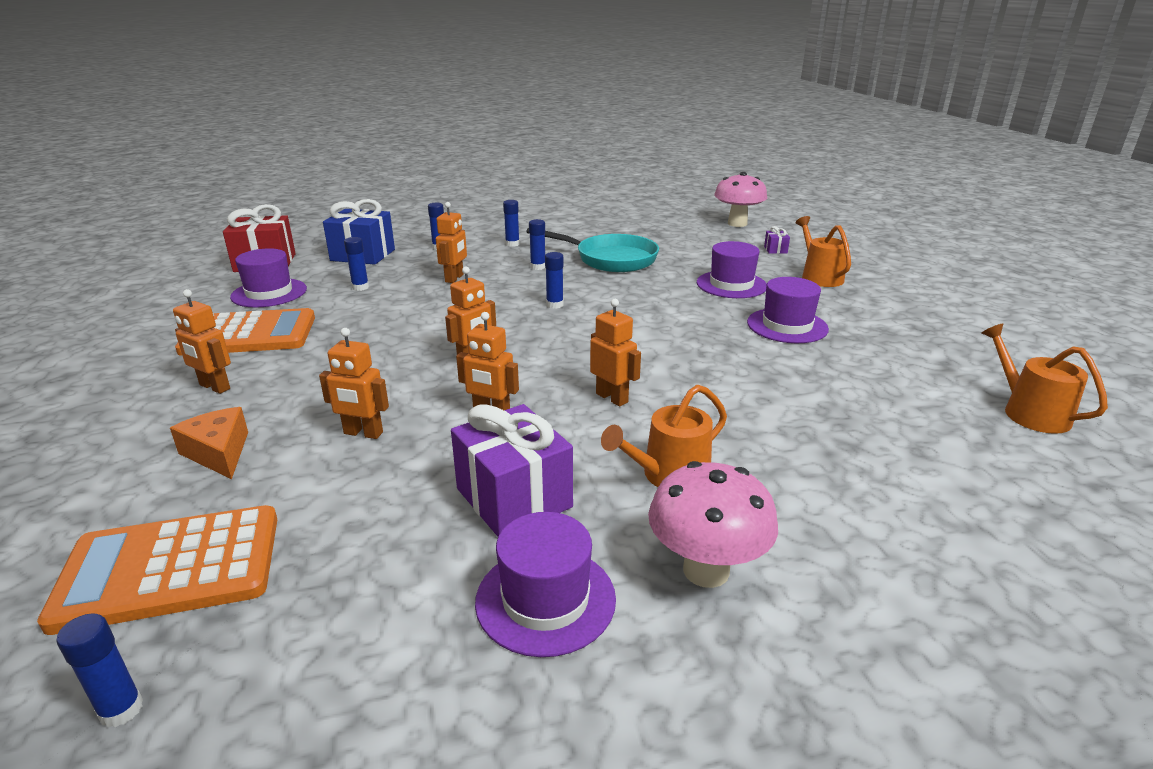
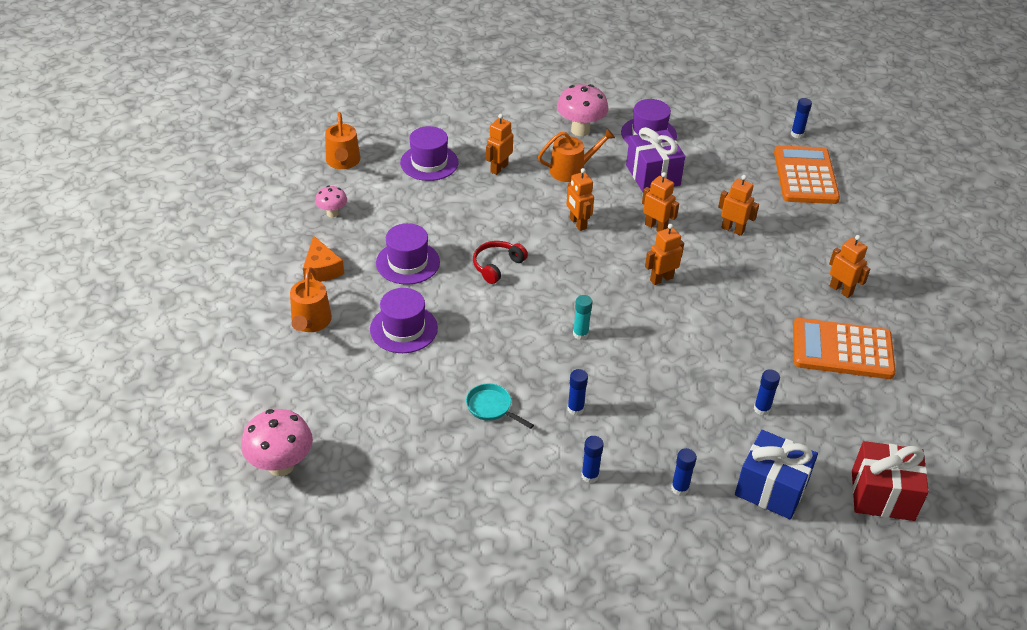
camera: 165 degrees left, 15 degrees up
orange calculator [37,505,277,635] -> orange calculator turned 90 degrees counterclockwise [774,145,840,204]
orange cheese [170,407,248,479] -> orange cheese moved to [303,236,344,282]
purple hat [230,248,307,308] -> purple hat moved to [400,126,458,181]
orange robot [436,202,467,283] -> orange robot moved to [486,114,513,175]
turquoise pan [526,228,659,272] -> turquoise pan [466,384,534,429], size x0.50
blue glue stick [545,252,564,309] -> turquoise glue stick [573,295,592,340]
purple gift [764,226,790,254] -> none
none -> pink mushroom [315,186,347,218]
none -> red headphones [473,241,528,284]

